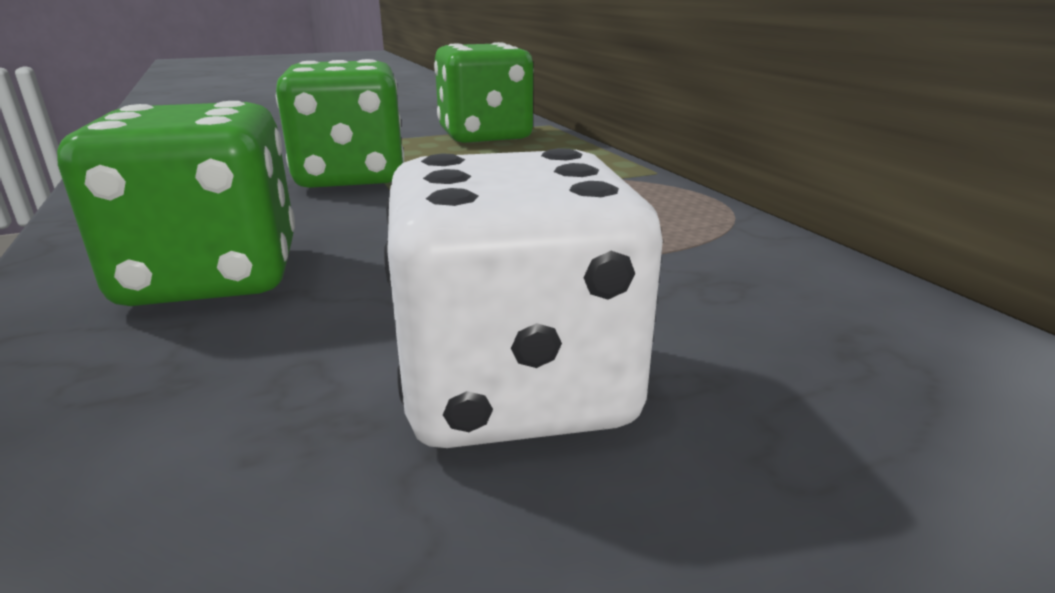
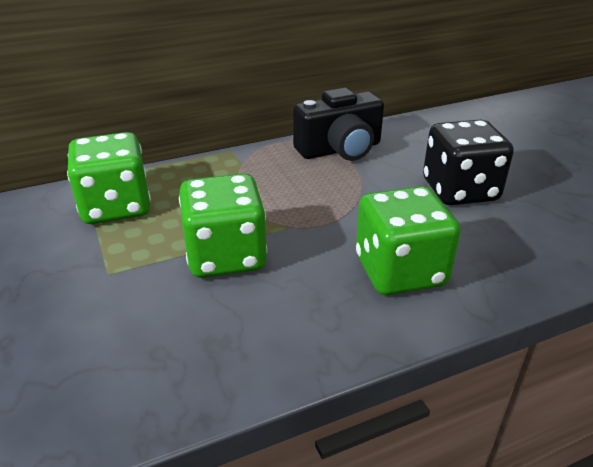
camera: 90 degrees left, 10 degrees up
white dice [384,148,663,448] -> black dice [423,120,514,206]
none -> black camera [293,88,384,161]

